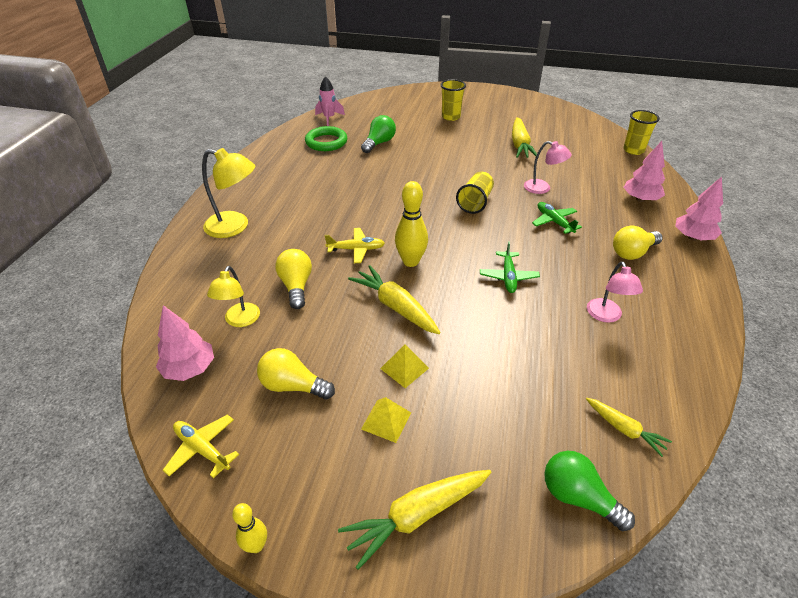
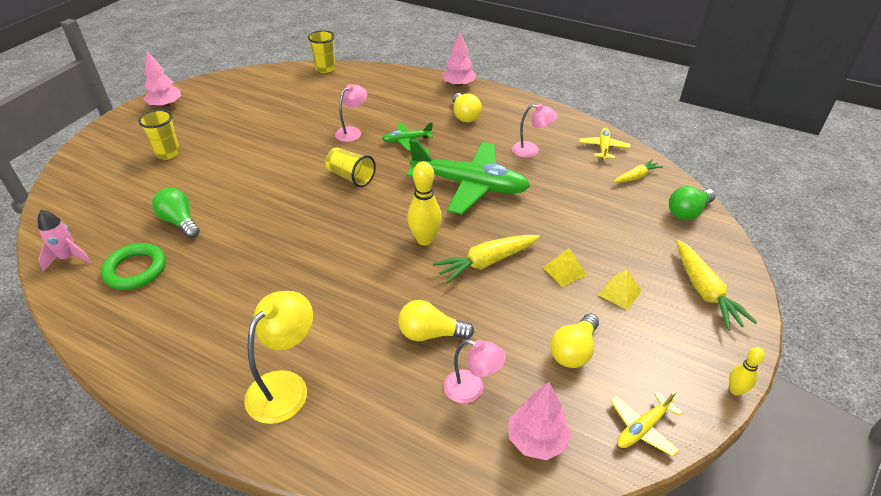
camera: 75 degrees left, 0 degrees up
yellow lamp [207,266,260,327] -> pink lamp [444,339,506,403]
yellow plane [325,228,385,263] -> yellow plane moved to [579,128,630,160]
green plane [480,241,540,293] -> green plane [406,139,530,215], size x2.18
yellow carrot [512,117,539,158] -> none
pink tree [624,141,665,202] -> pink tree moved to [143,51,181,108]

